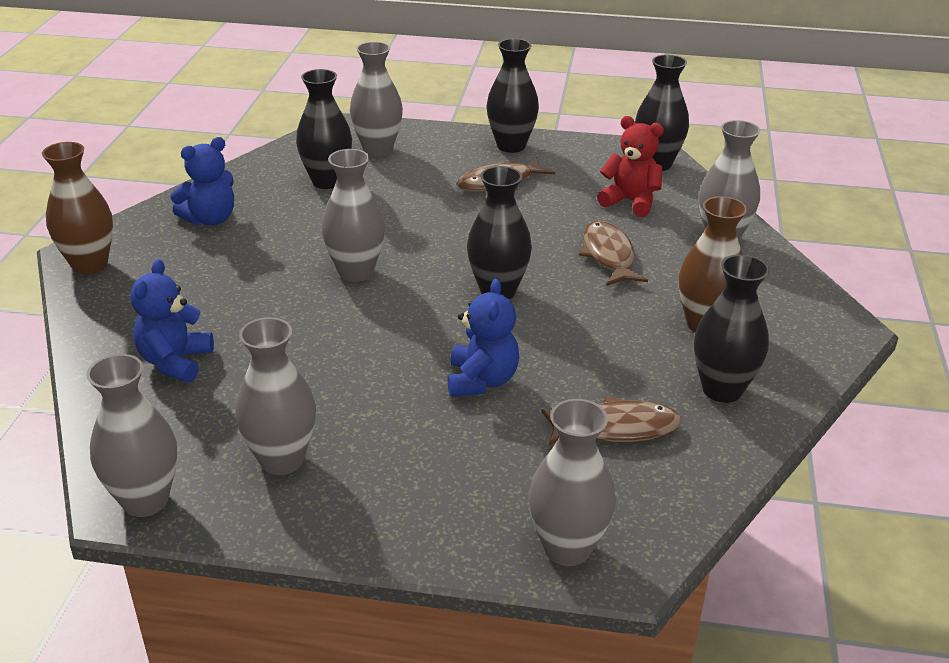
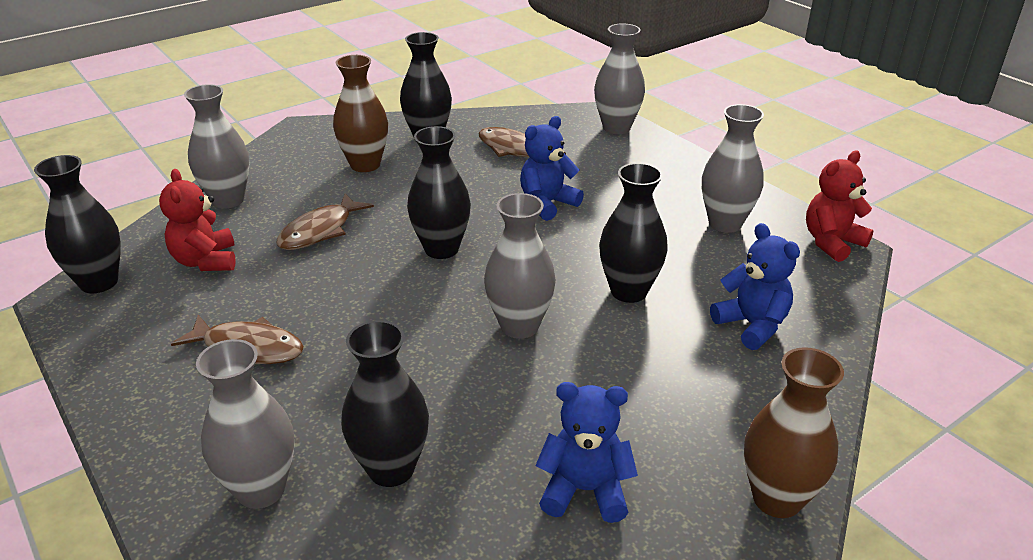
camera: 135 degrees left, 0 degrees up
grey vase [86,354,177,517] -> red teddy bear [806,151,873,262]
blue teddy bear [131,259,214,382] -> blue teddy bear turned 90 degrees counterclockwise [710,223,800,350]
black vase [486,38,539,153] -> black vase moved to [599,163,668,303]

